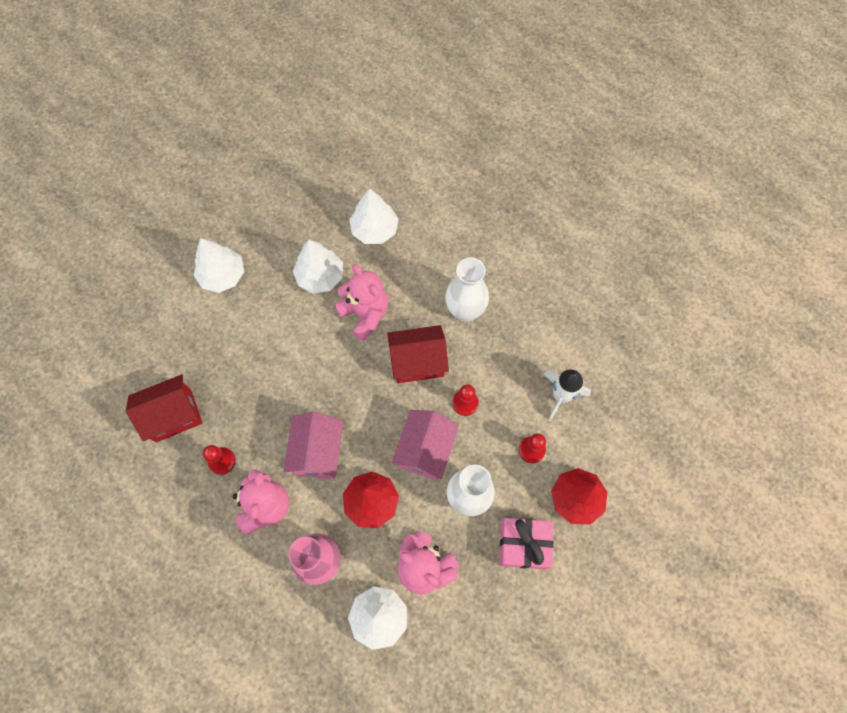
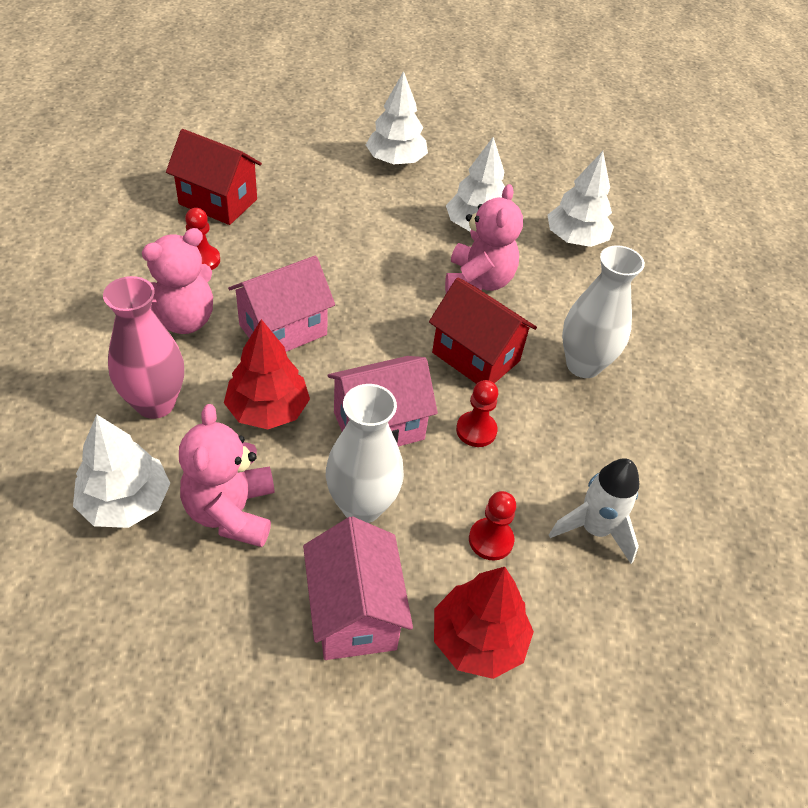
camera: 45 degrees right, 20 degrees down
pink gift [499,518,554,570] -> pink house [303,516,413,660]

